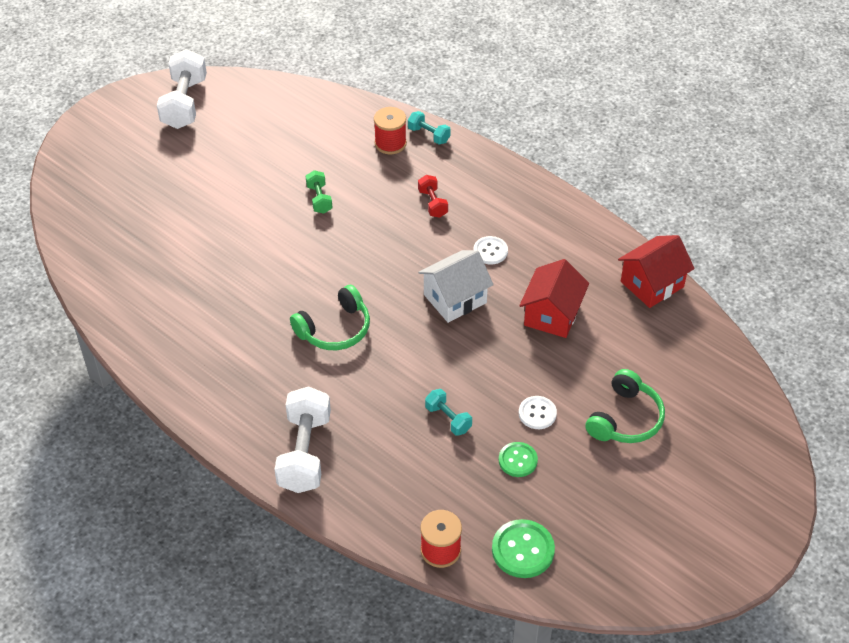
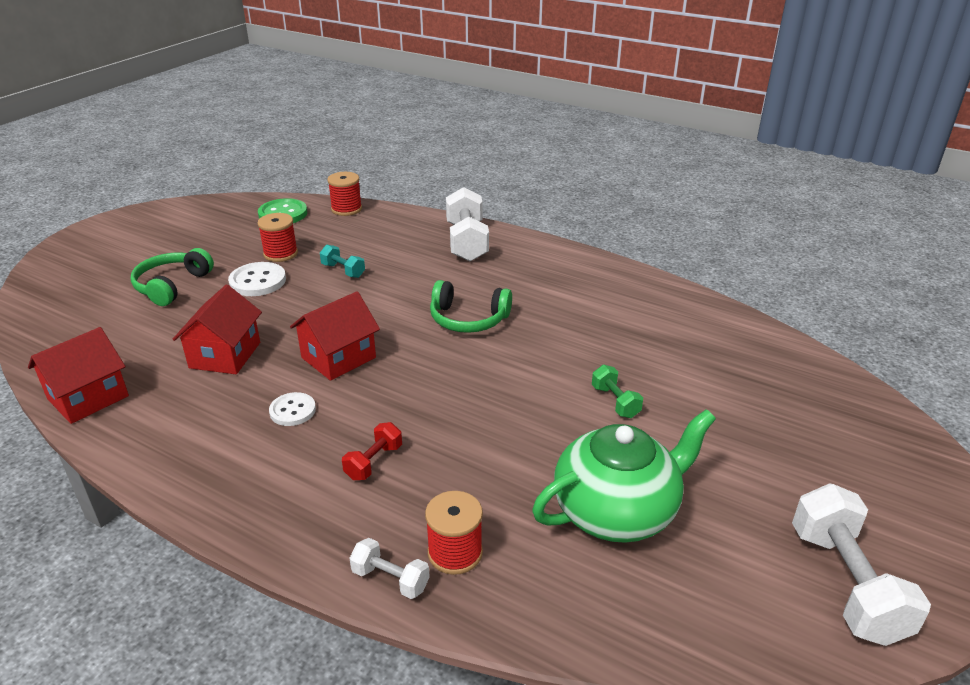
camera: 170 degrees right, 15 degrees down
green headphones [290,285,370,350] -> green headphones turned 120 degrees counterclockwise [430,280,512,333]
green dumbbell [306,170,332,214] -> green dumbbell moved to [592,365,643,418]
turquoise dumbbell [408,111,451,144] -> white dumbbell [349,538,430,599]
red dumbbell [418,175,448,218] -> red dumbbell turned 60 degrees clockwise [342,422,402,480]
white house [418,250,494,323] -> red house [290,291,380,381]
green button [499,442,538,477] -> red spool [257,213,298,262]
white button [519,396,557,429] -> white button [228,262,286,296], size x1.53
none -> green teapot [532,409,716,543]

